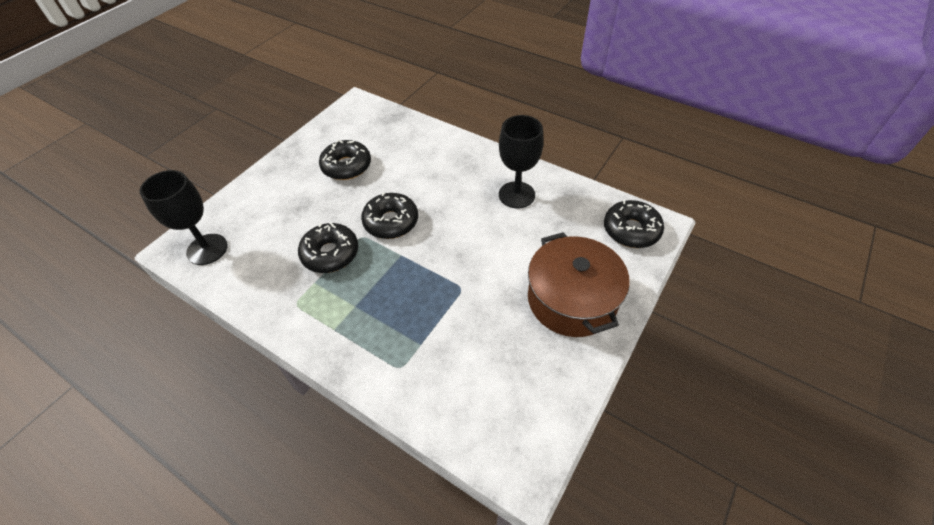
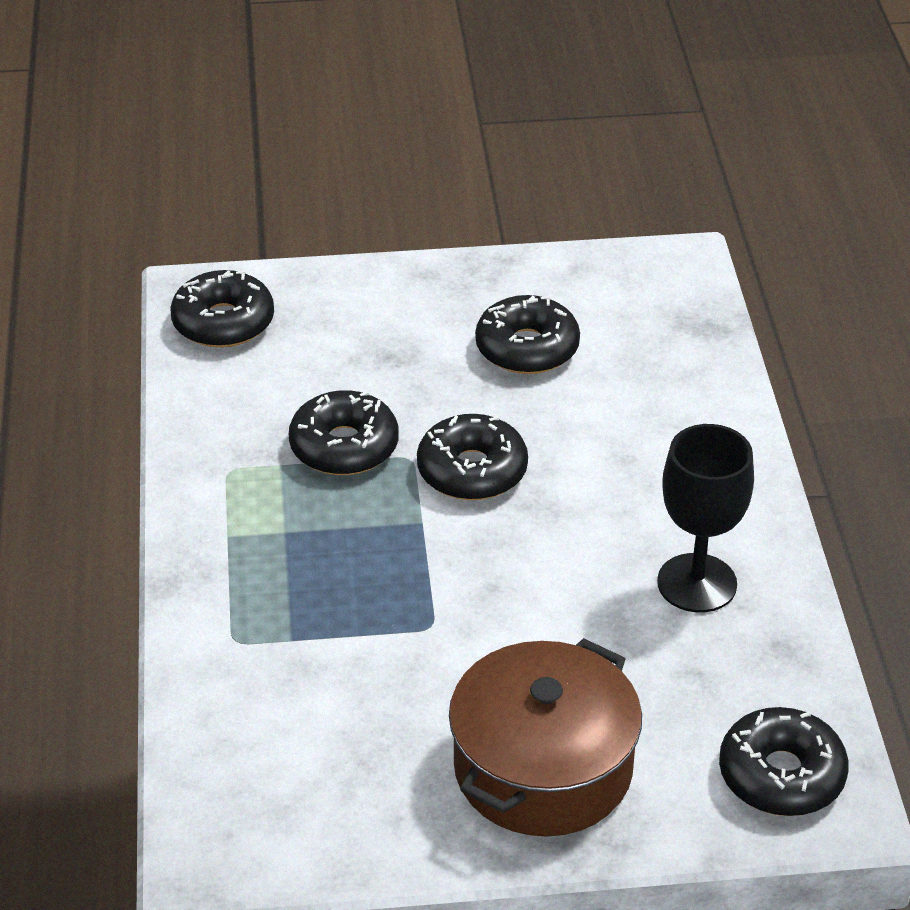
camera: 50 degrees right, 10 degrees down
black goblet [140,170,228,265] -> black donut [170,270,274,348]

